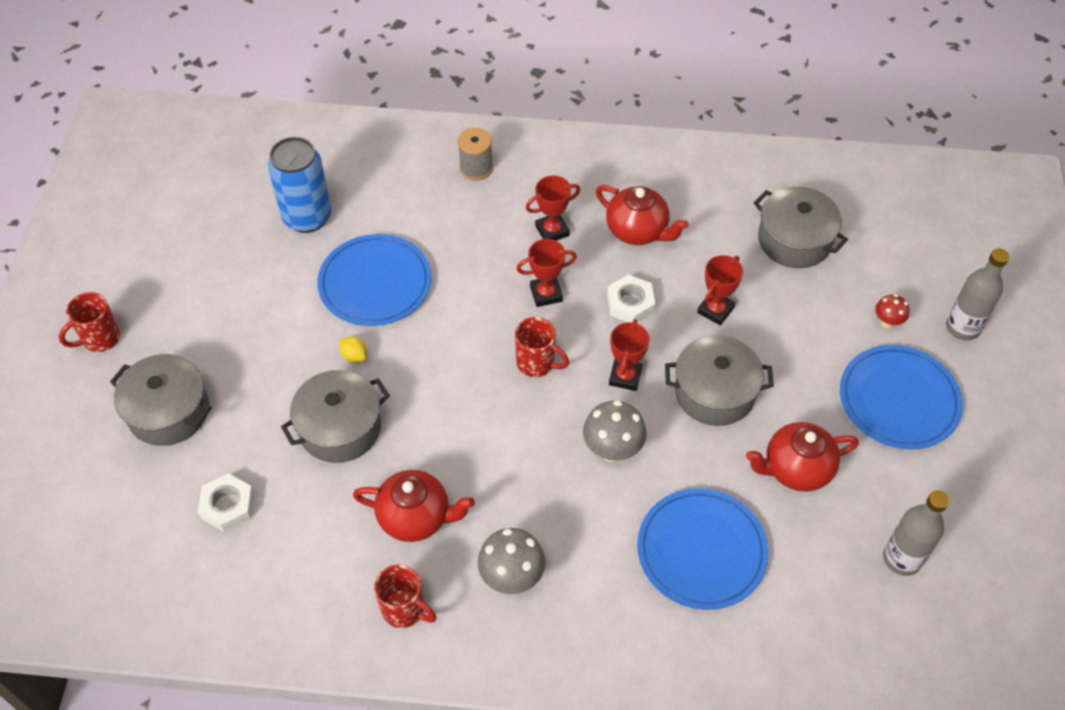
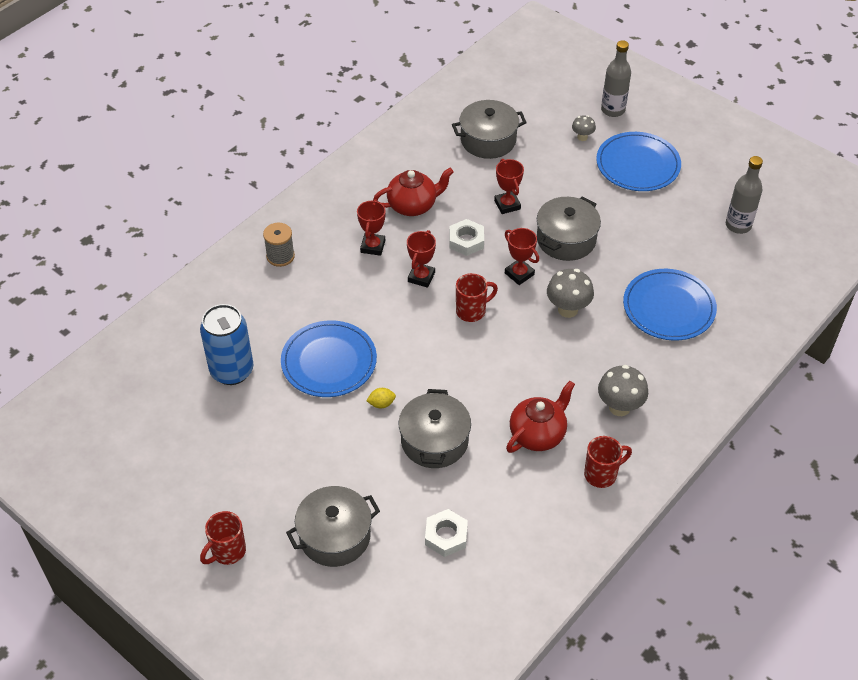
camera: 55 degrees left, 5 degrees down
red mug [59,292,120,352] -> red mug turned 45 degrees clockwise [200,511,246,565]
red teapot [746,422,859,492] -> none
red mushroom [875,294,910,328] -> grey mushroom [572,115,596,141]

